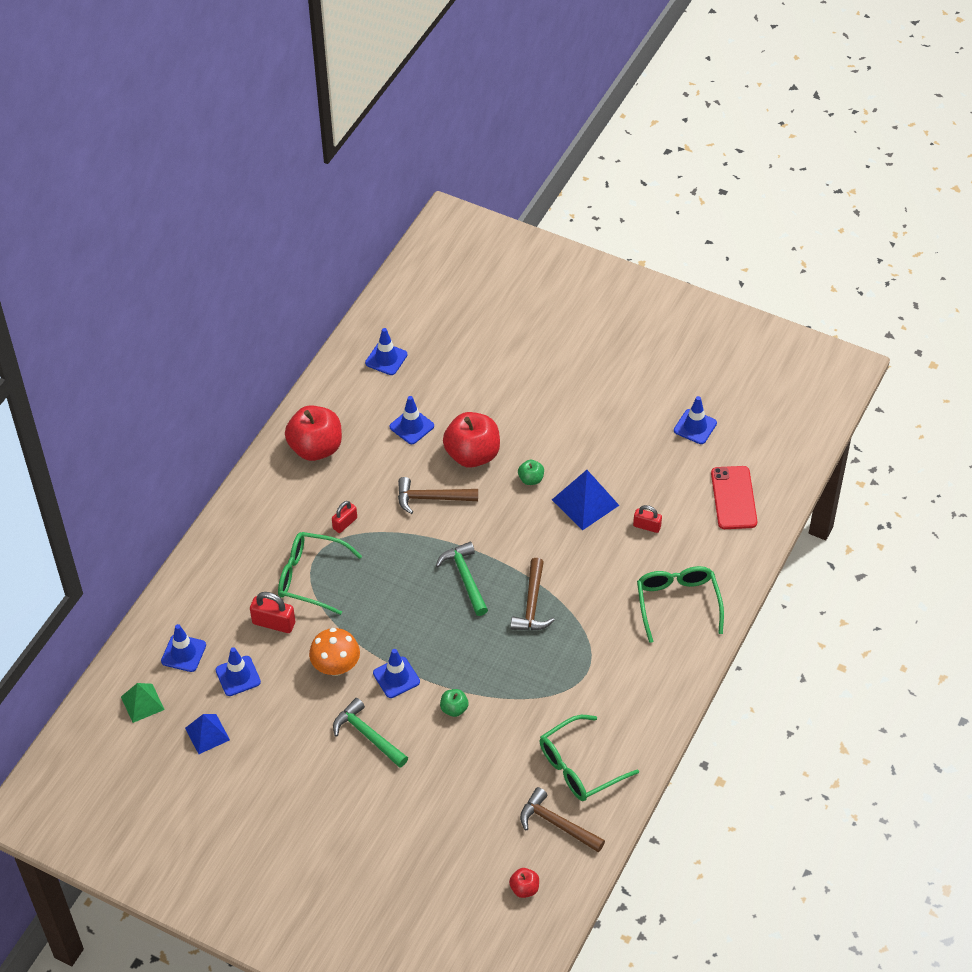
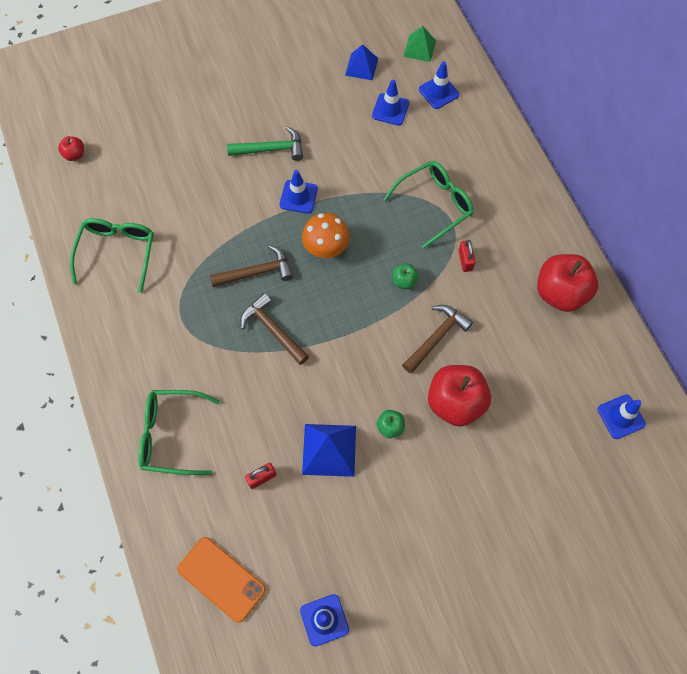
camera: 130 degrees right, 15 degrees up
red padlock [250,592,295,633] -> none
orange mushroom [309,628,360,676] -> orange mushroom moved to [302,213,350,258]
blue traffic cone [389,396,434,444] -> none
green hammer [436,542,488,616] -> none
green apple [440,689,469,717] -> green apple moved to [392,263,419,289]
brown hammer [520,787,605,852] -> brown hammer moved to [210,245,293,287]
green glasses [637,566,724,643] -> green glasses turned 150 degrees clockwise [138,390,220,475]
red phone [711,466,757,529] -> orange phone [177,537,266,623]

